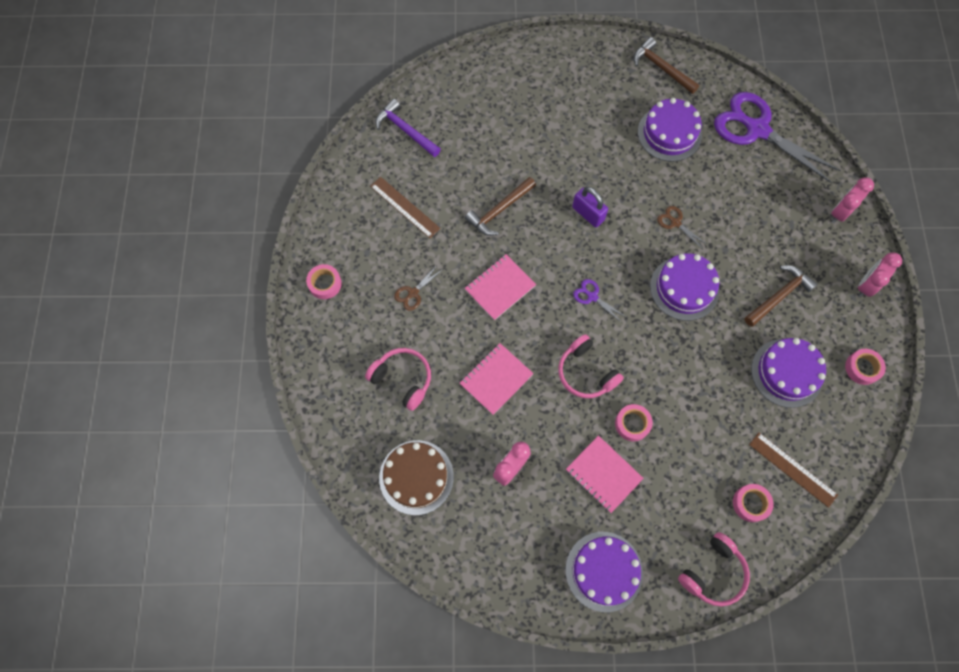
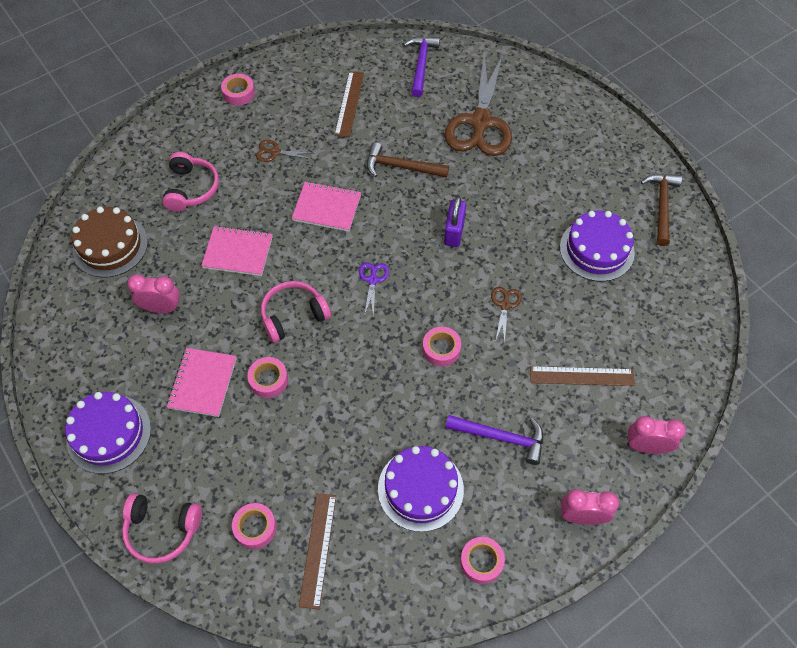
camera: 55 degrees right, 10 degrees down
pink headphones [558,334,624,398] -> pink headphones turned 45 degrees clockwise [261,281,331,343]
purple cake [650,253,719,321] -> pink tape [423,327,461,367]
purple scissors [714,92,841,183] -> none
brown hammer [744,265,818,327] -> purple hammer [445,415,543,465]
none -> brown scissors [445,54,512,156]
none -> brown ruler [530,366,635,386]

